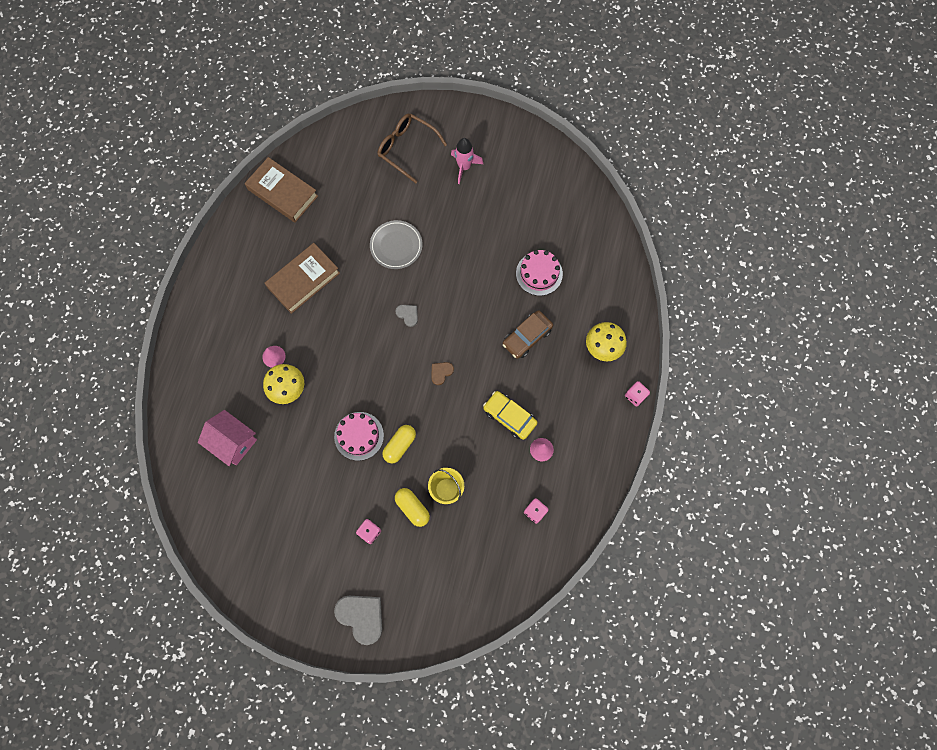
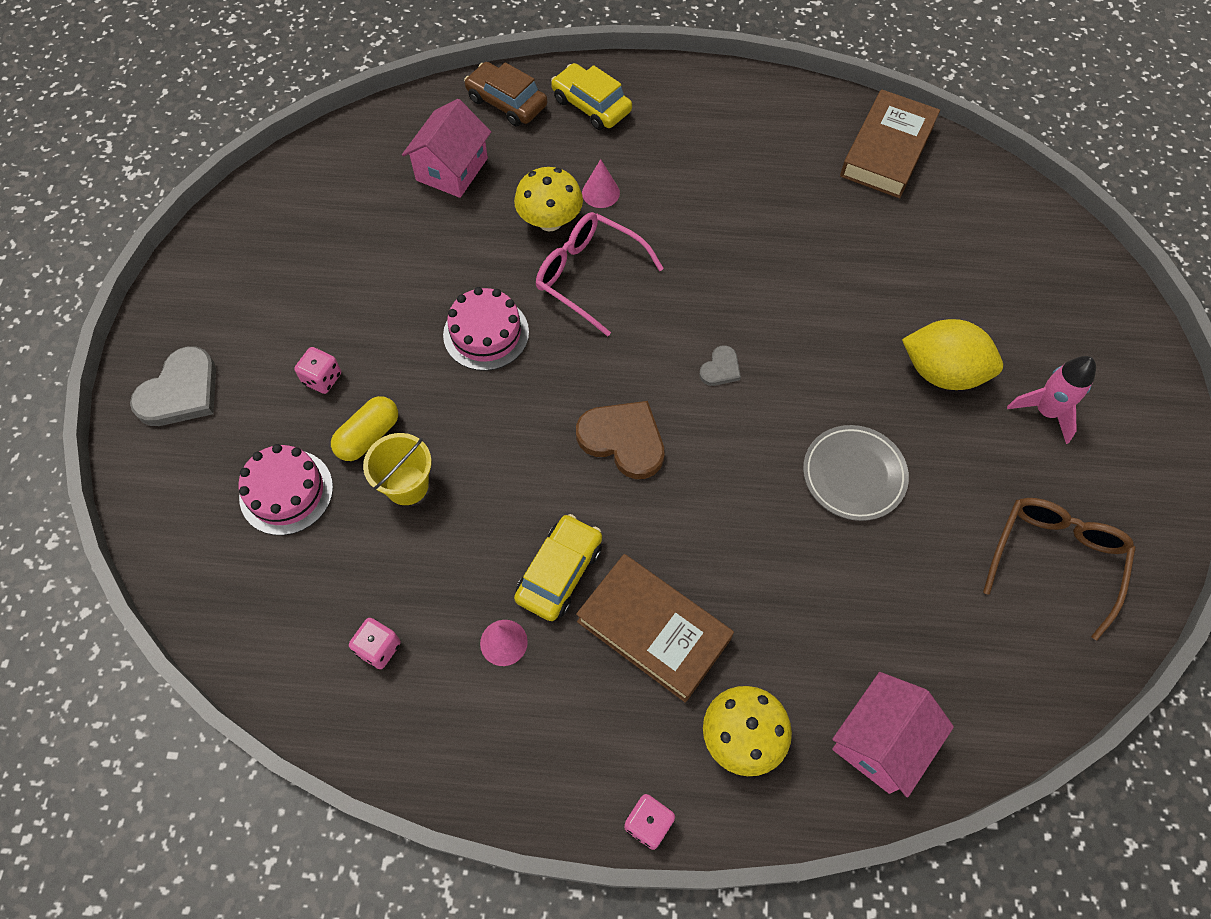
camera: 80 degrees right, 10 degrees down
brown book [265,243,340,314] -> brown book moved to [576,554,734,703]
grey plate [370,220,423,269] -> grey plate moved to [803,425,909,521]
brown glasses [378,113,447,183] -> brown glasses moved to [983,498,1136,641]
yellow capsule [382,425,416,463] -> none
brown heart [431,362,454,385] -> brown heart [576,401,665,479], size x1.93
brown car [503,310,553,359] -> brown car moved to [464,62,547,126]
pink cake [516,250,563,296] -> pink cake moved to [238,444,333,535]
none -> pink glasses [536,212,664,336]
none -> yellow car [551,63,632,130]
none -> pink house [832,672,954,797]
none -> yellow lemon [902,319,1003,390]

